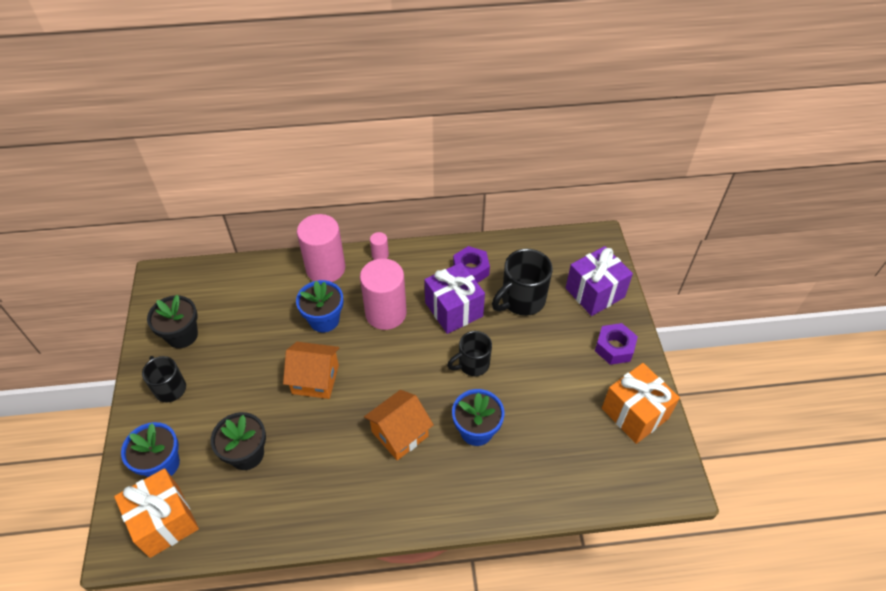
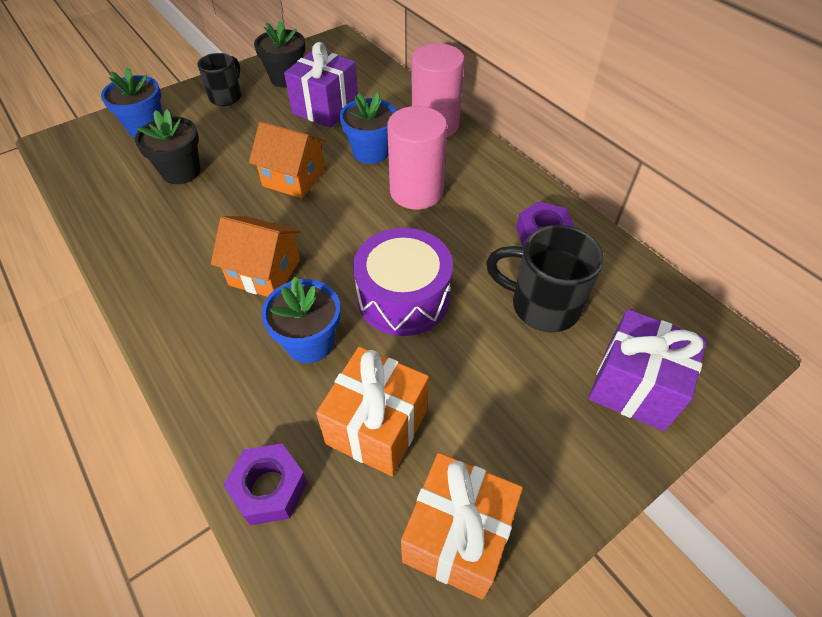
camera: 60 degrees right, 0 degrees up
orange gift [114,468,199,558] -> orange gift moved to [316,347,429,476]
orange house [283,342,339,399] -> orange house turned 45 degrees counterclockwise [249,121,327,198]
pink cylinder [370,232,389,260] -> none
purple gift [424,263,485,334] -> purple gift moved to [284,42,358,128]
black mug [447,331,492,376] -> purple drum [353,228,453,336]
purple nut [595,323,638,365] -> purple nut moved to [223,444,308,525]

